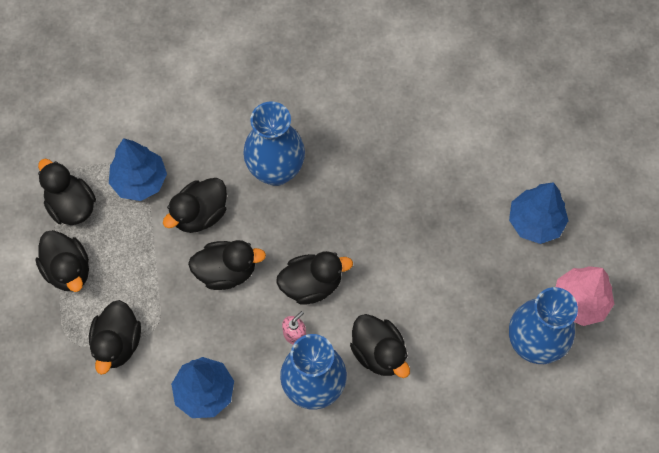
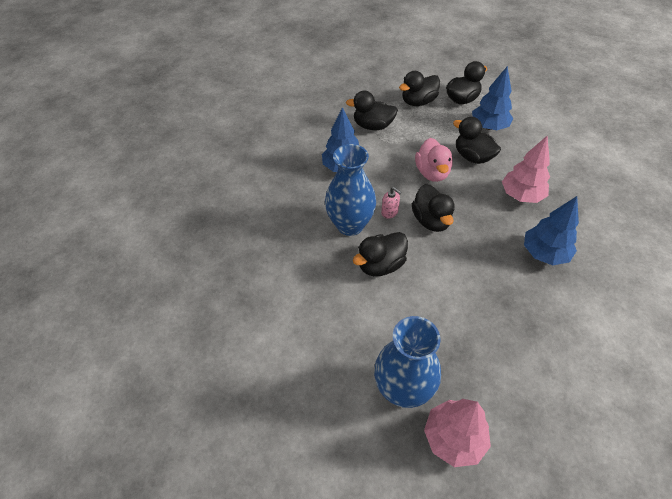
camera: 90 degrees right, 15 degrees down
black duck [188,240,266,290] -> pink duck [415,138,453,182]
blue vase [243,101,305,186] -> pink tree [502,136,550,203]
blue tree [509,182,569,244] -> blue tree moved to [524,196,579,265]

